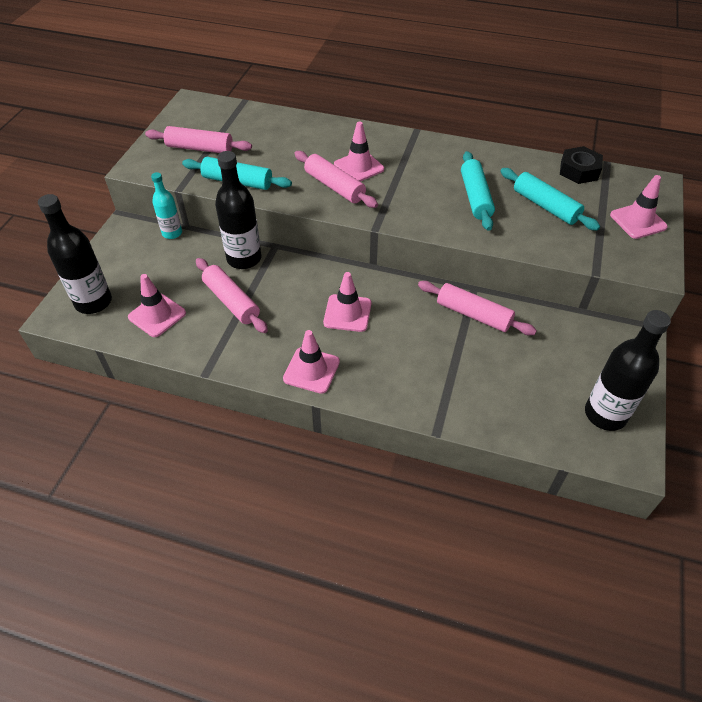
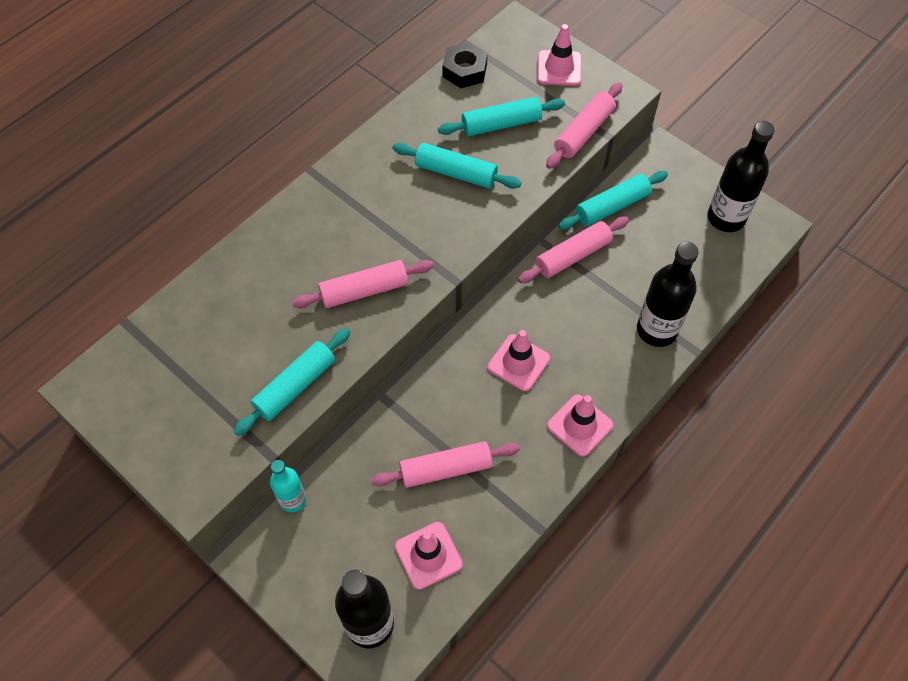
camera: 65 degrees left, 10 degrees up
pink rolling pin [145,126,252,153] -> pink rolling pin moved to [546,82,623,169]
black bottle [215,151,261,269] -> black bottle moved to [637,242,699,347]
pink traffic cone [334,122,384,182] -> none
none -> turquoise rolling pin [558,171,668,230]

